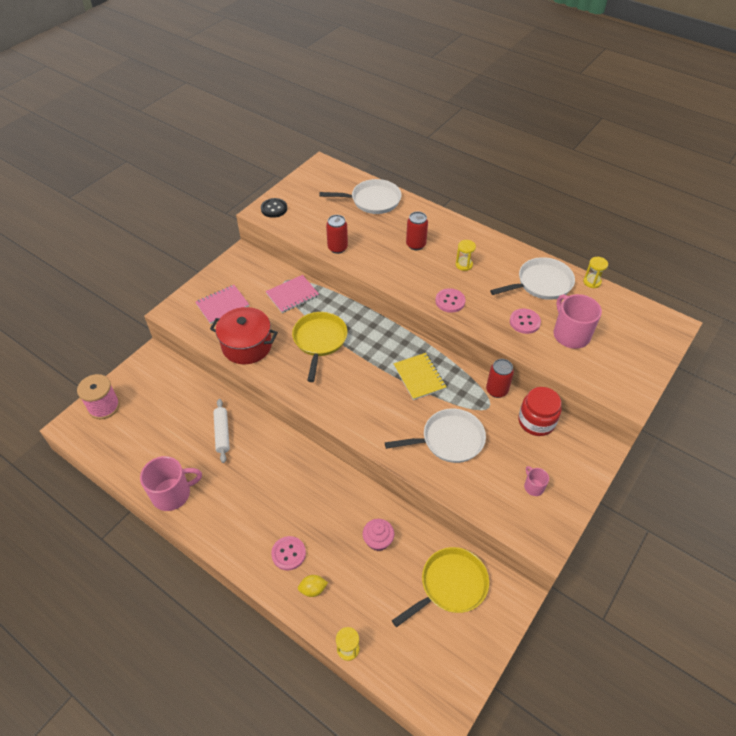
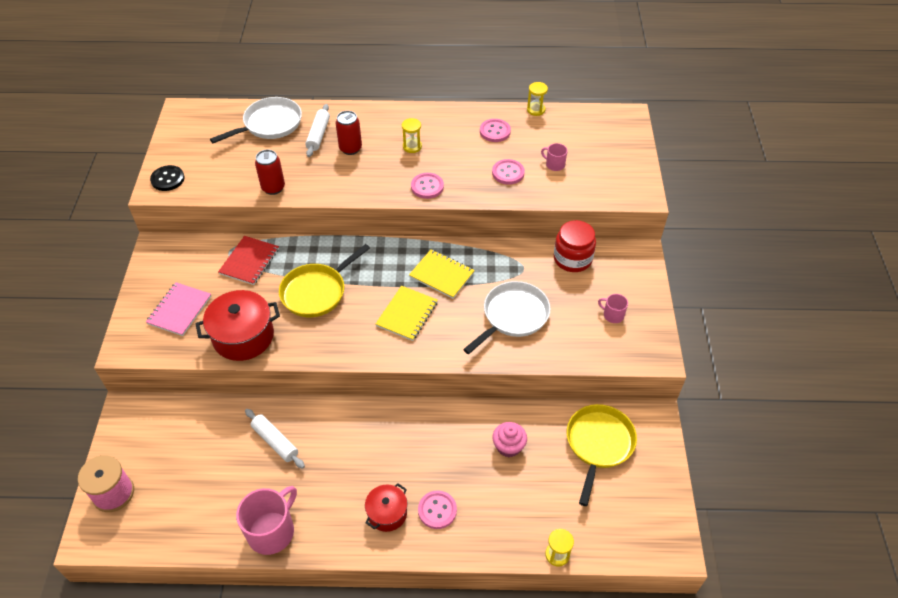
camera: 35 degrees left, 0 degrees up
pink notebook [266,275,319,313] -> red notebook [218,236,279,285]
yellow pan [292,312,347,382] -> yellow pan turned 105 degrees counterclockwise [279,244,370,317]
yellow lemon [298,575,328,597] -> none
red can [486,359,514,398] -> none
white pan [490,257,575,300] -> pink button [480,119,511,142]
pink mug [554,294,602,349] -> pink mug [541,143,568,171], size x0.49
none -> white rolling pin [305,104,330,157]
none -> red pot [365,483,407,532]
none -> yellow notebook [376,286,438,341]

